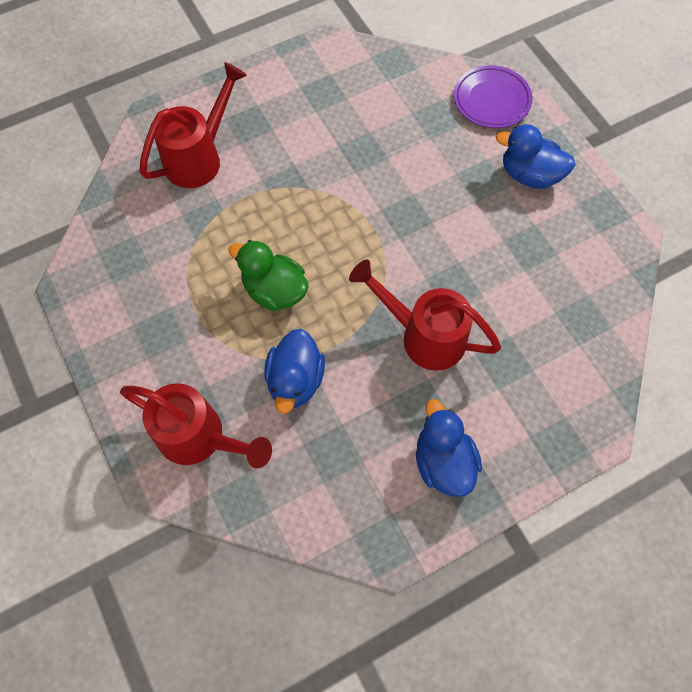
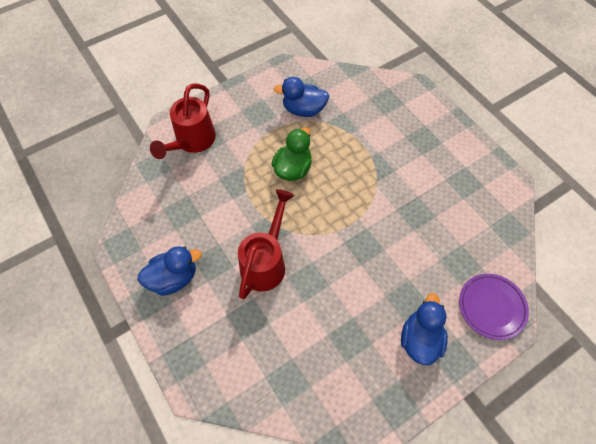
camera: 85 degrees right, 5 degrees down
red watering can [139,62,247,188] -> none
blue duck [264,329,325,414] -> blue duck moved to [274,77,329,117]

